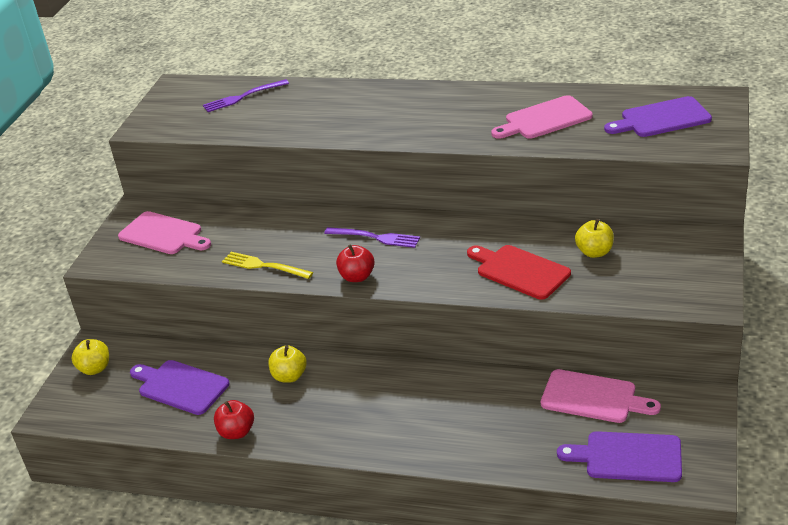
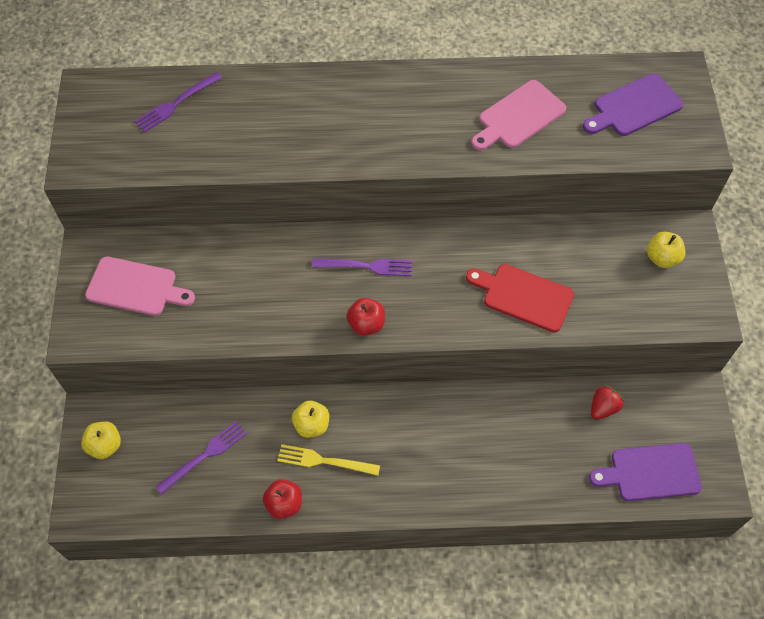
camera: 20 degrees left, 25 degrees up
purple cutting board [130,360,230,415] -> purple fork [155,421,247,494]
yellow fork [222,252,313,279] -> yellow fork moved to [277,444,380,476]
pink cutting board [541,369,661,423] -> red strawberry [591,385,624,420]
yellow apple [575,219,614,258] -> yellow apple moved to [647,232,685,268]

